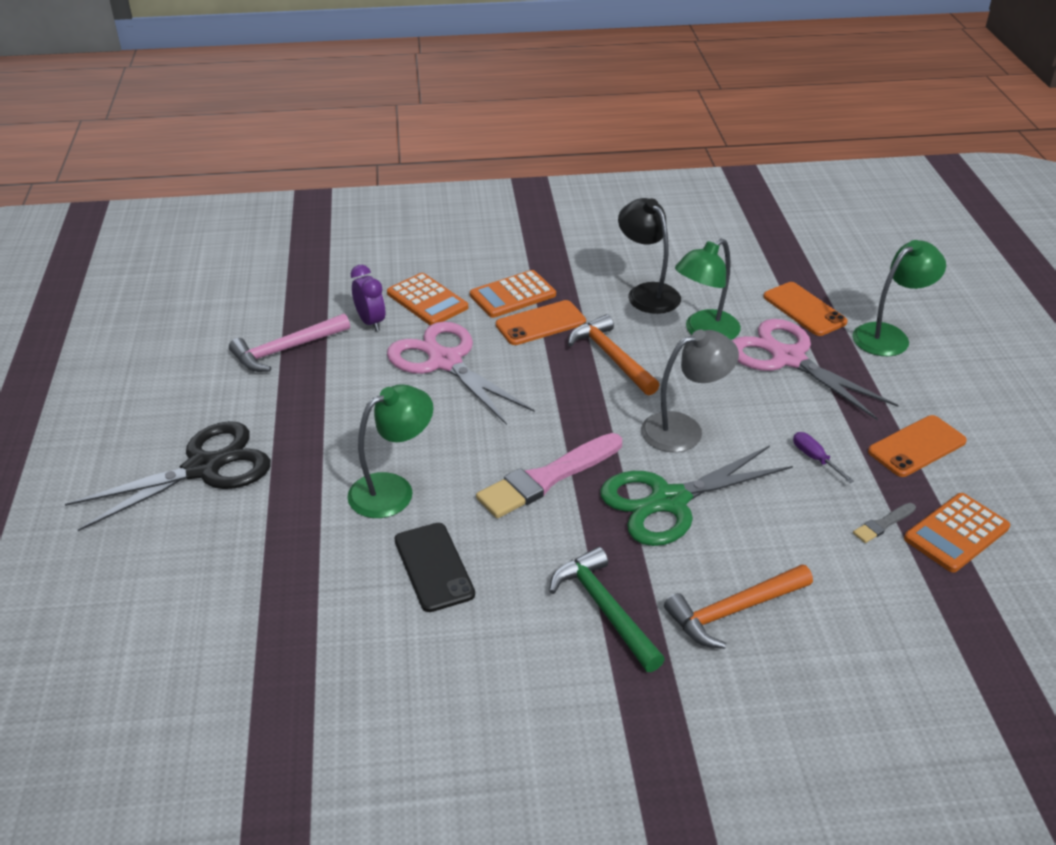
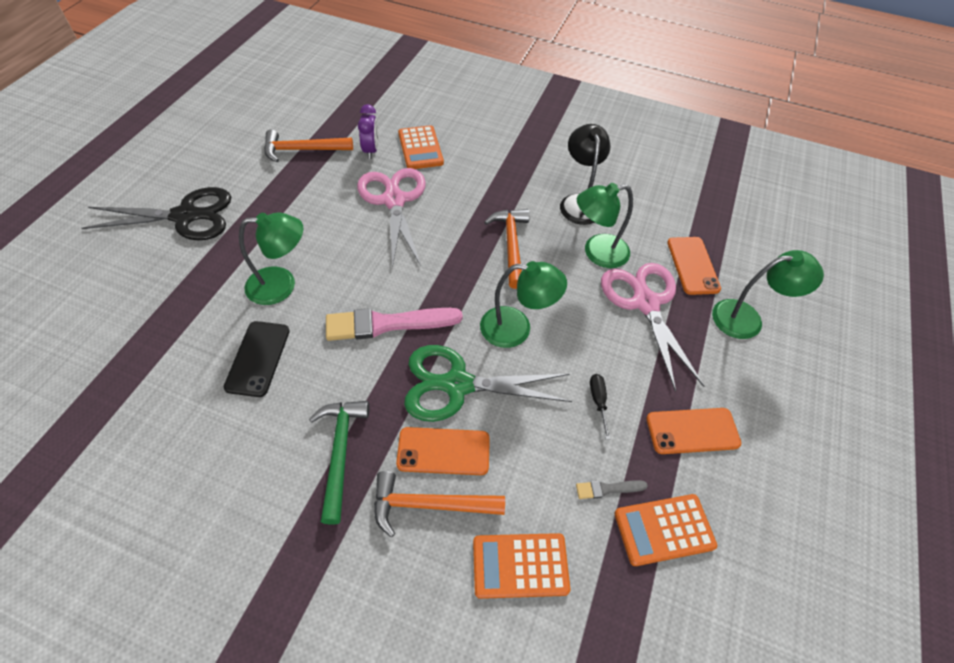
camera: 25 degrees right, 15 degrees up
pink hammer [229,313,350,372] -> orange hammer [264,130,353,162]
orange calculator [470,270,556,318] -> orange calculator moved to [473,533,570,599]
orange phone [496,300,586,345] -> orange phone moved to [396,427,490,475]
grey lamp [641,330,739,452] -> green lamp [480,261,567,348]
purple screwdriver [793,432,854,483] -> black screwdriver [590,374,610,440]

